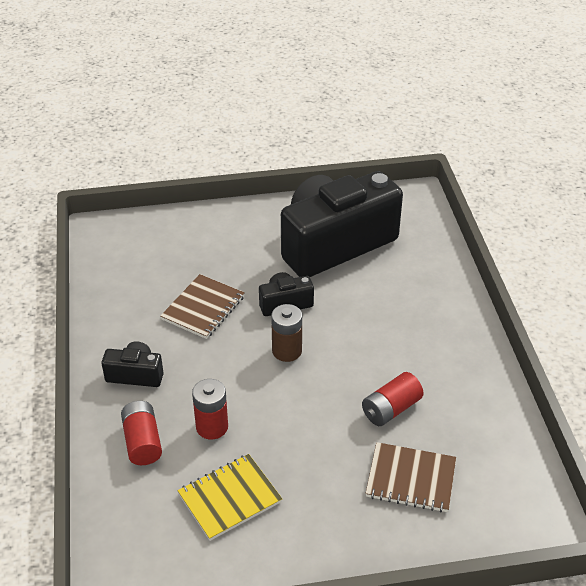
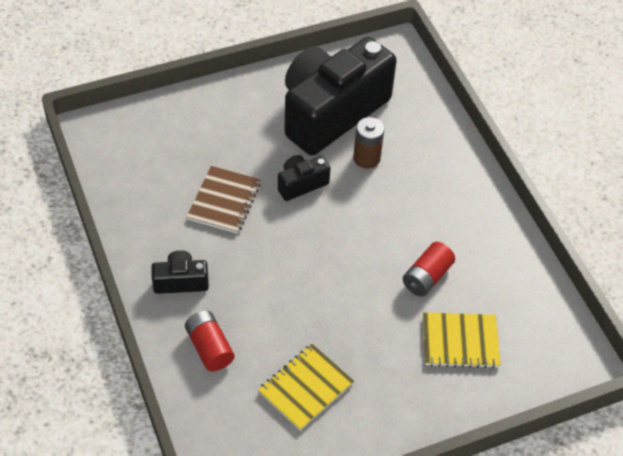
camera: 15 degrees left, 10 degrees up
red battery [192,379,228,439] -> none
brown battery [271,304,302,362] -> brown battery moved to [353,117,384,169]
brown notebook [366,442,456,512] -> yellow notebook [423,313,500,368]

